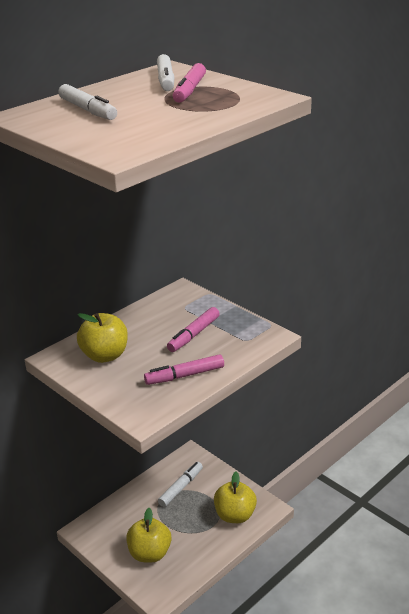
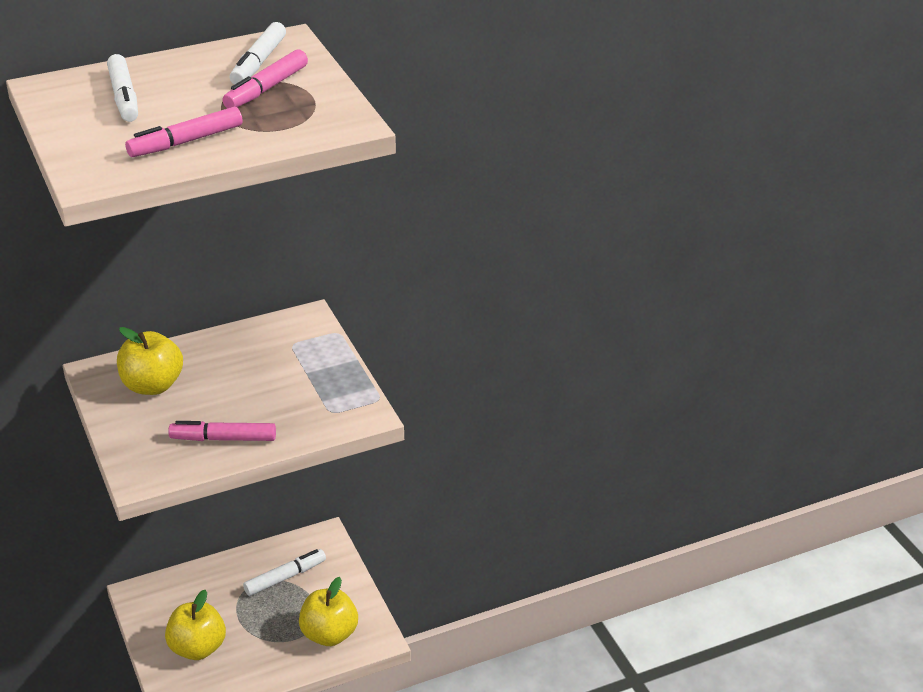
camera: 20 degrees right, 5 degrees up
pink marker [167,307,220,352] -> pink marker moved to [125,107,243,157]

